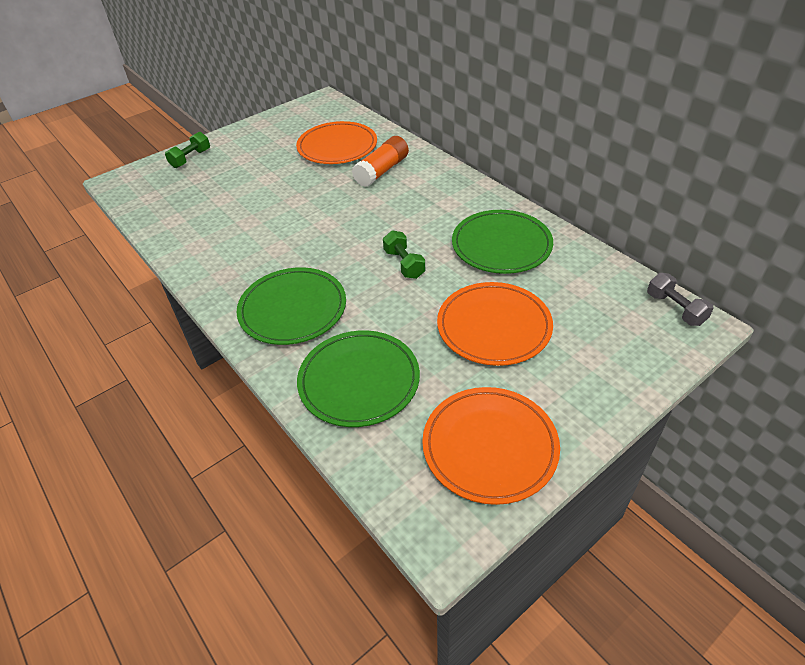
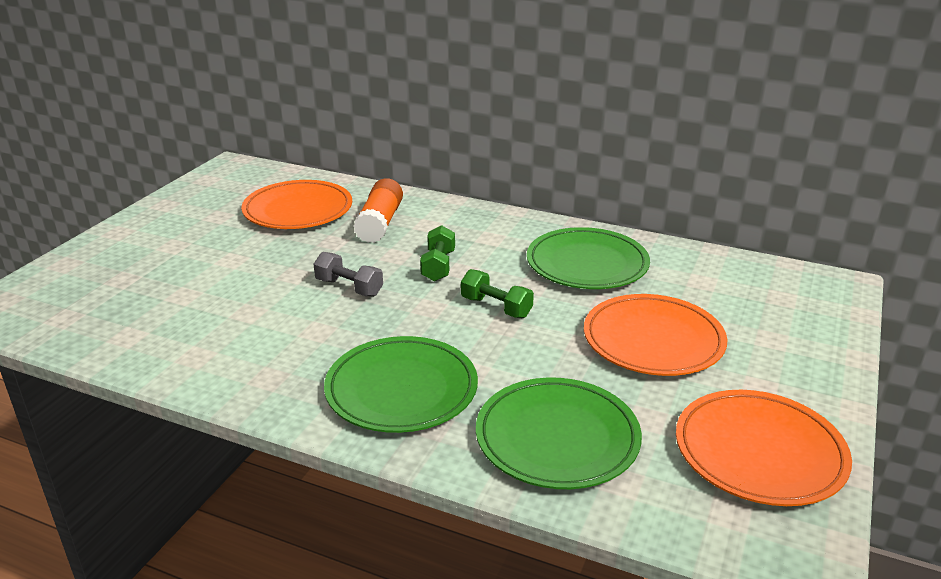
camera: 30 degrees left, 15 degrees down
green dumbbell [165,132,210,168] -> green dumbbell moved to [420,225,455,282]
grey dumbbell [647,273,714,326] -> grey dumbbell moved to [314,252,383,297]

